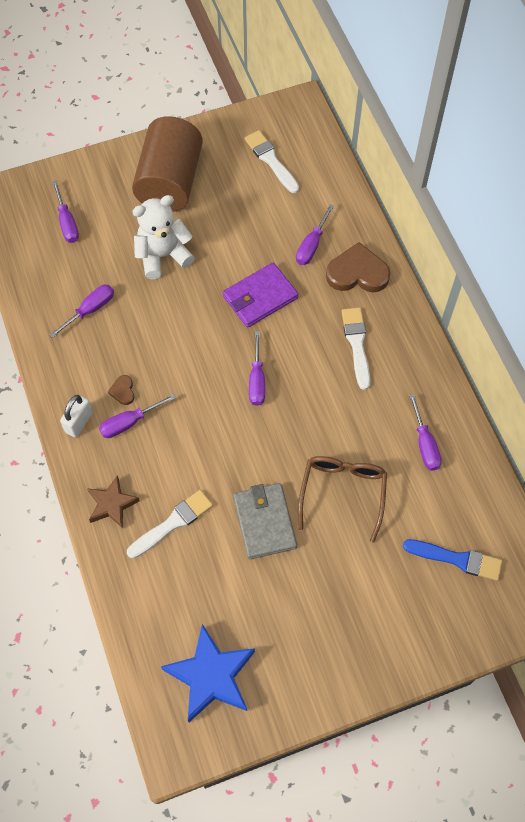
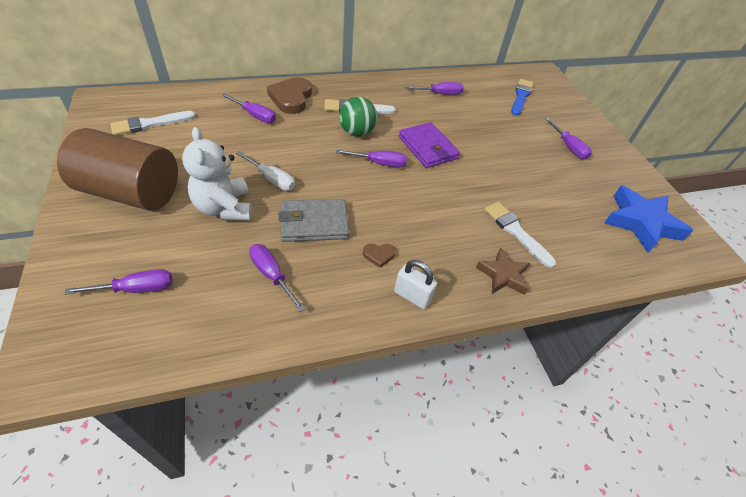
camera: 90 degrees left, 15 degrees down
purple screwdriver [99,394,176,438] -> purple screwdriver moved to [545,118,592,160]
purple wallet [223,262,298,328] -> purple wallet moved to [399,122,460,168]
grey wallet [233,483,297,559] -> grey wallet moved to [279,199,349,242]
brown glasses [298,456,387,542] -> none
none -> white screwdriver [236,151,295,191]
none -> green ball [339,97,377,136]

